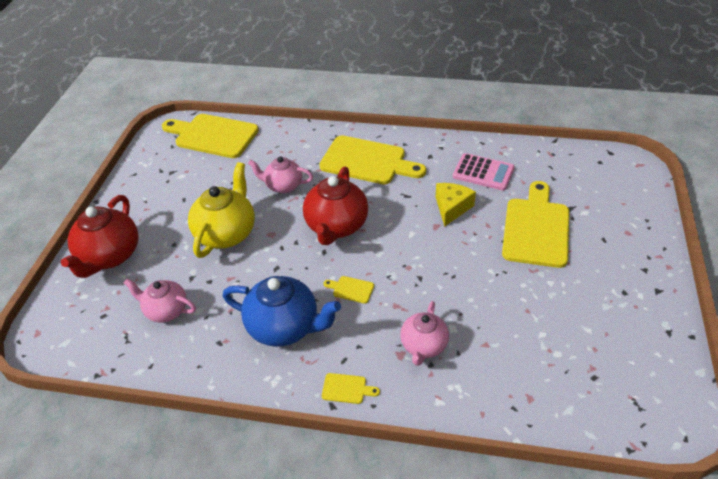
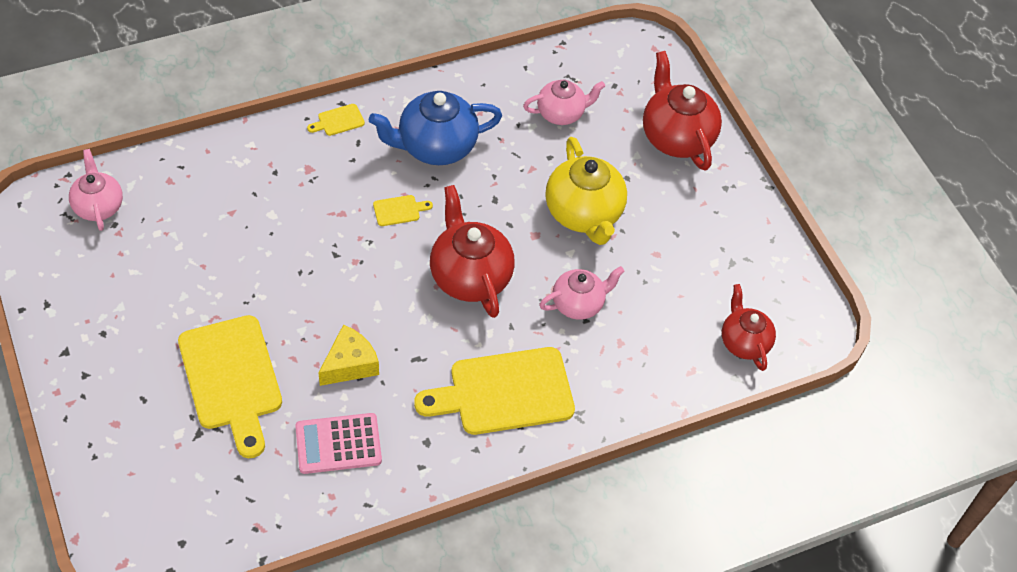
camera: 140 degrees right, 10 degrees up
yellow cutting board [162,114,259,158] -> red teapot [722,284,776,371]
pink teapot [400,301,449,366] -> pink teapot moved to [69,149,123,231]
yellow cheese [436,183,476,227] -> yellow cheese turned 120 degrees counterclockwise [319,325,379,386]

